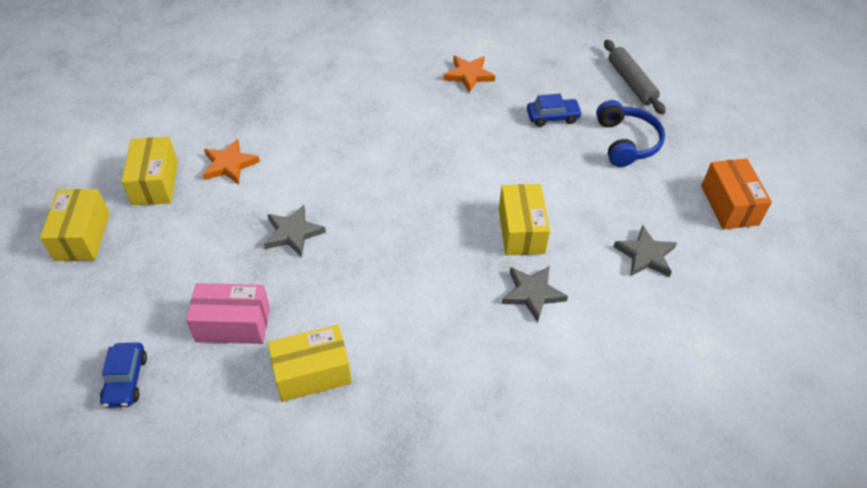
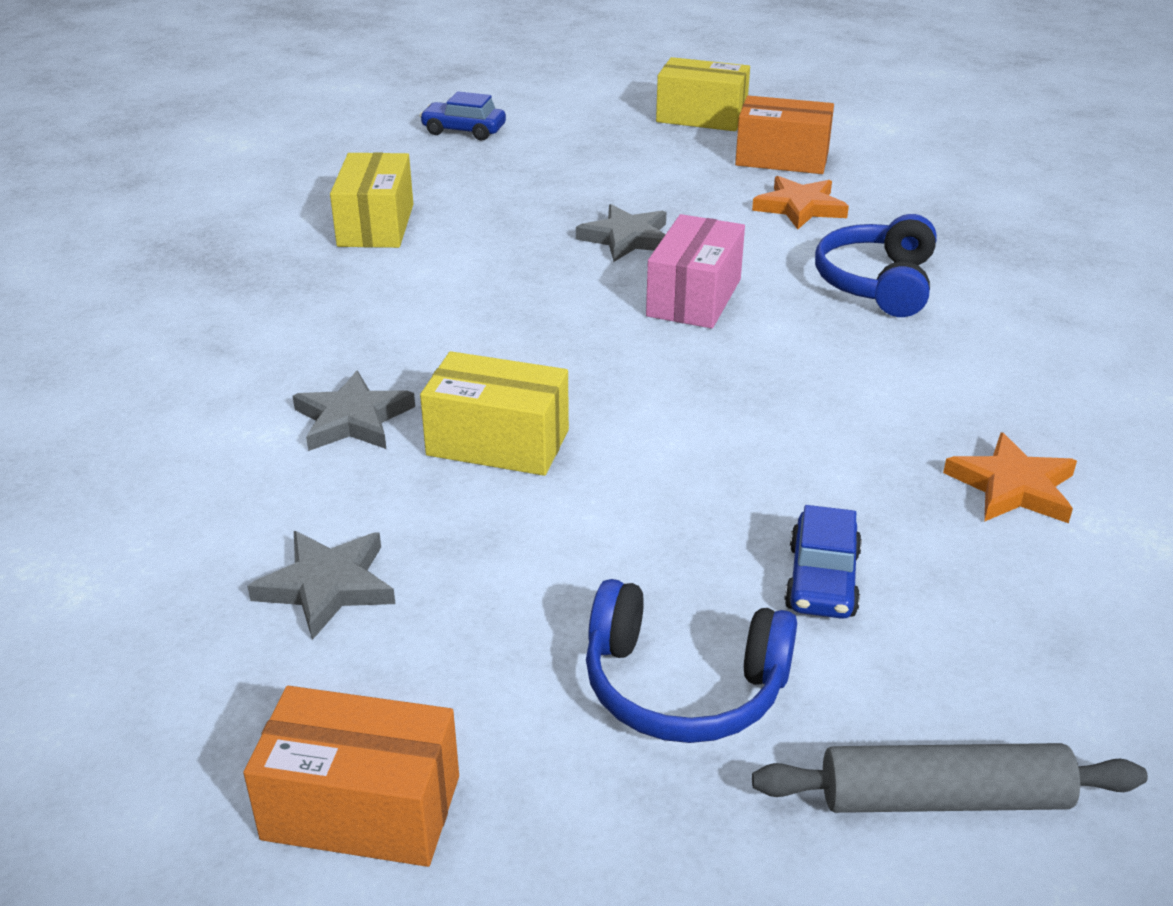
camera: 110 degrees right, 15 degrees down
yellow box [122,137,178,205] -> orange box [735,96,834,174]
pink box [186,283,270,344] -> pink box moved to [646,214,745,329]
none -> blue headphones [815,214,937,317]

